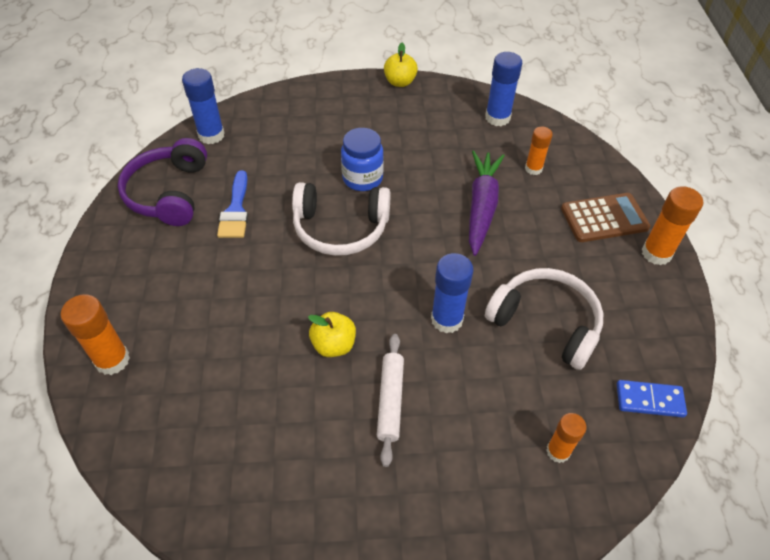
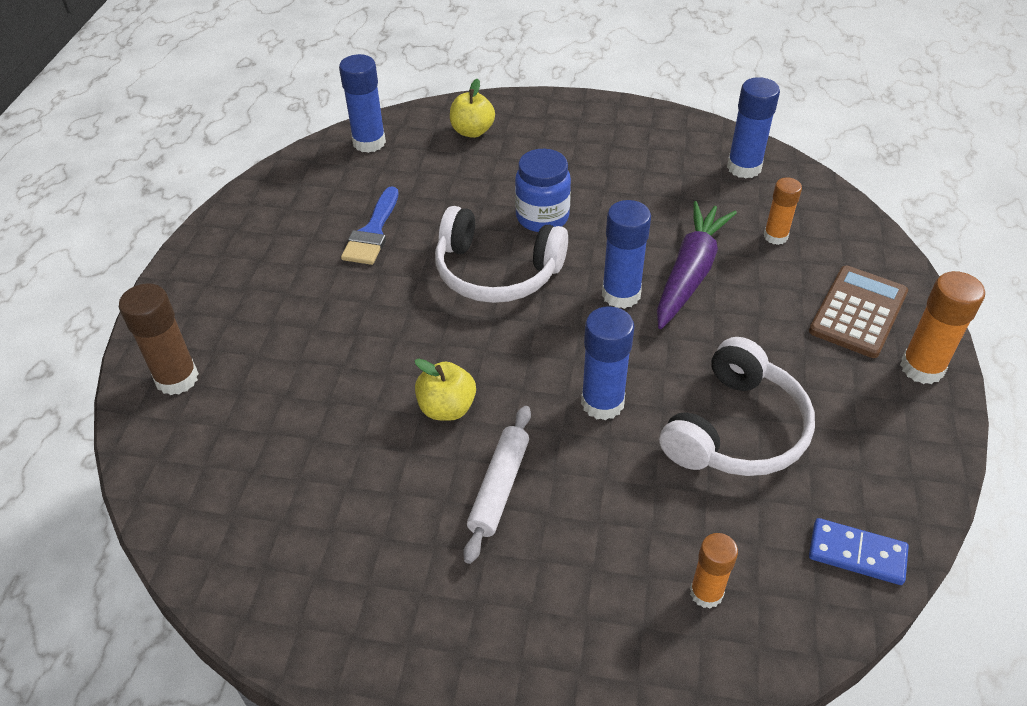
camera: 15 degrees right, 5 degrees down
orange glue stick [61,294,130,375] -> brown glue stick [119,283,199,395]
purple headphones [118,138,207,226] -> none
yellow apple [384,43,418,87] -> yellow apple moved to [450,79,495,138]
white headphones [485,268,603,370] -> white headphones turned 75 degrees clockwise [660,337,815,476]
brown calculator [561,193,650,242] -> brown calculator turned 60 degrees counterclockwise [809,266,908,358]
none -> blue glue stick [602,200,651,309]

